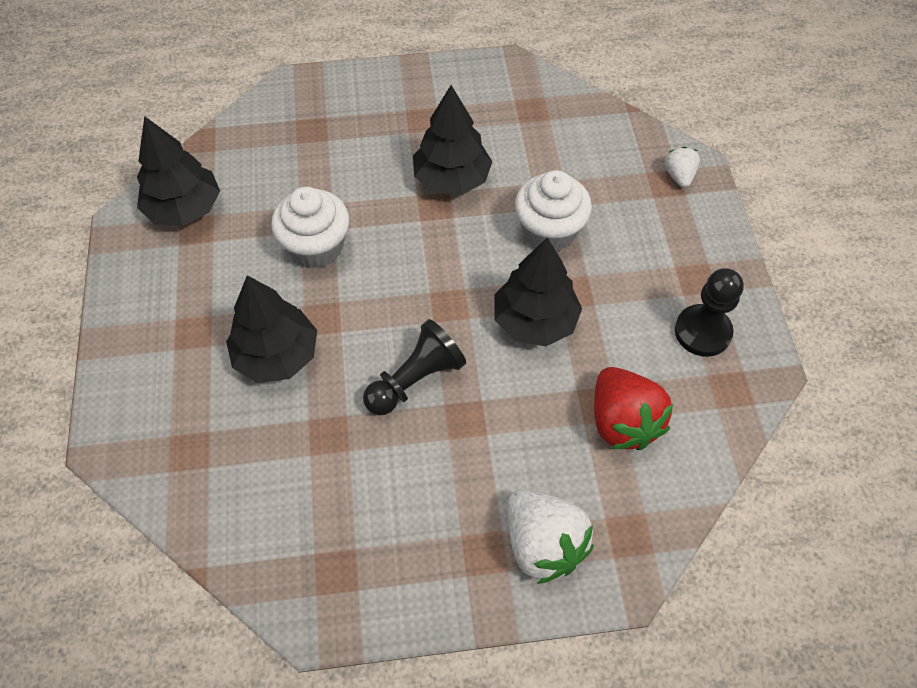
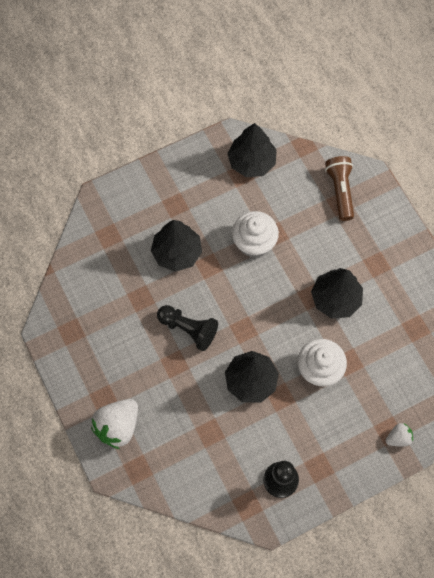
camera: 70 degrees right, 10 degrees up
red strawberry [594,367,673,450] -> none
none -> brown flashlight [325,156,354,221]

